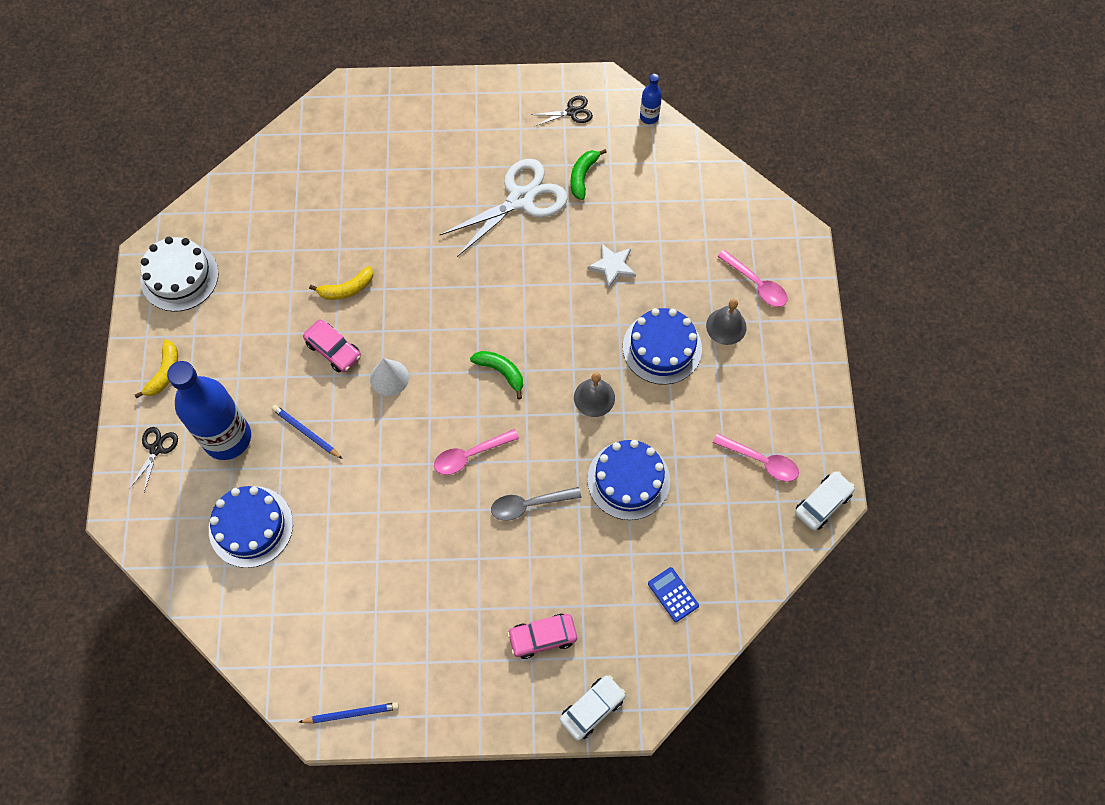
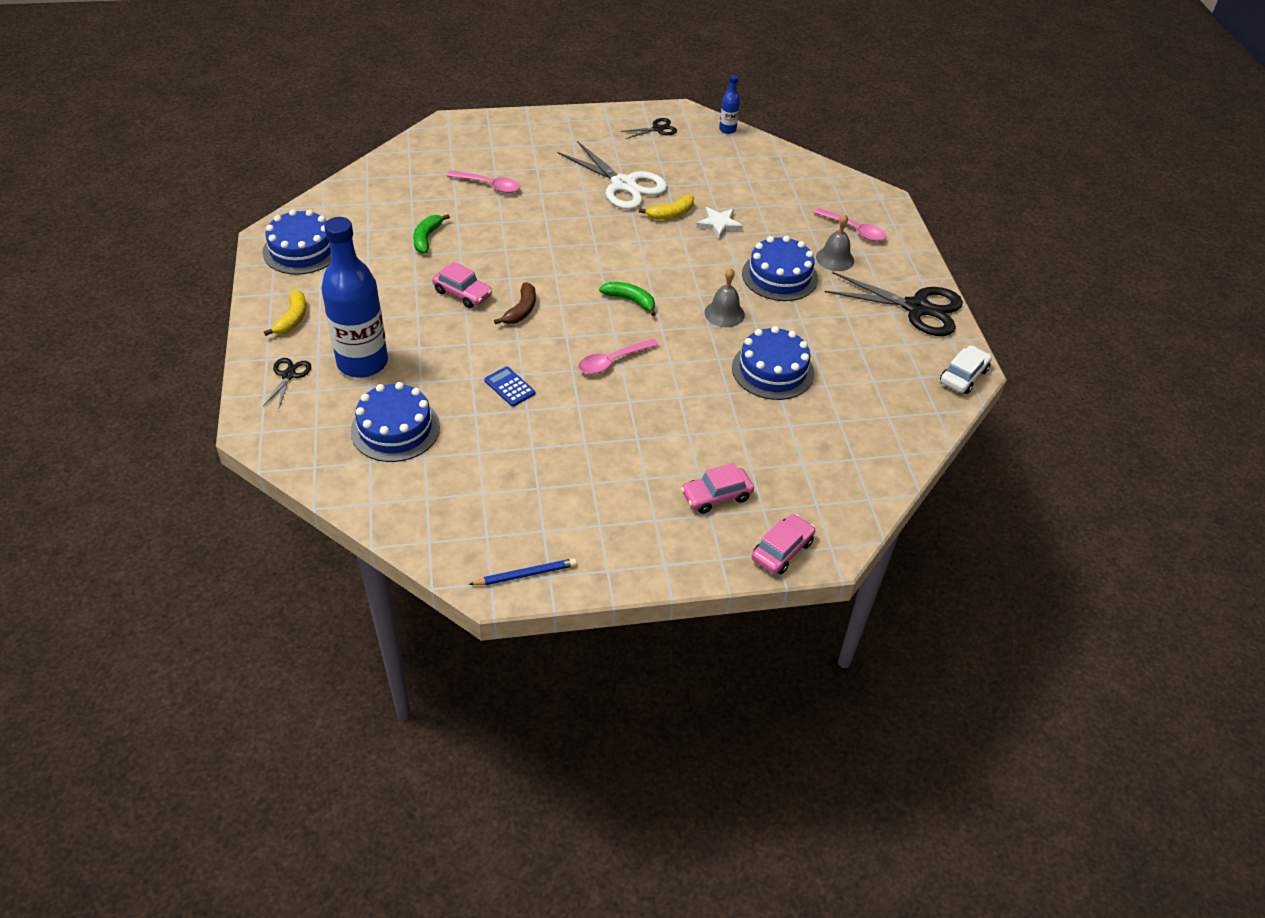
camera: 10 degrees left, 20 degrees down
white cake [140,237,219,312] -> blue cake [263,209,331,275]
blue pencil [272,405,342,459] -> none
yellow banana [309,266,373,300] -> yellow banana moved to [639,194,694,219]
white cone [370,358,409,396] -> brown banana [494,283,536,324]
white scissors [440,159,568,257] -> white scissors turned 90 degrees clockwise [557,141,667,210]
grey spoon [491,487,582,521] -> none
white car [560,675,626,741] -> pink car [752,514,815,574]
green banana [570,149,607,200] -> green banana moved to [413,214,450,254]
blue calculator [648,567,699,622] -> blue calculator moved to [484,366,535,407]
pink spoon [713,433,799,482] -> pink spoon moved to [447,170,521,193]
none -> black scissors [825,272,963,336]

